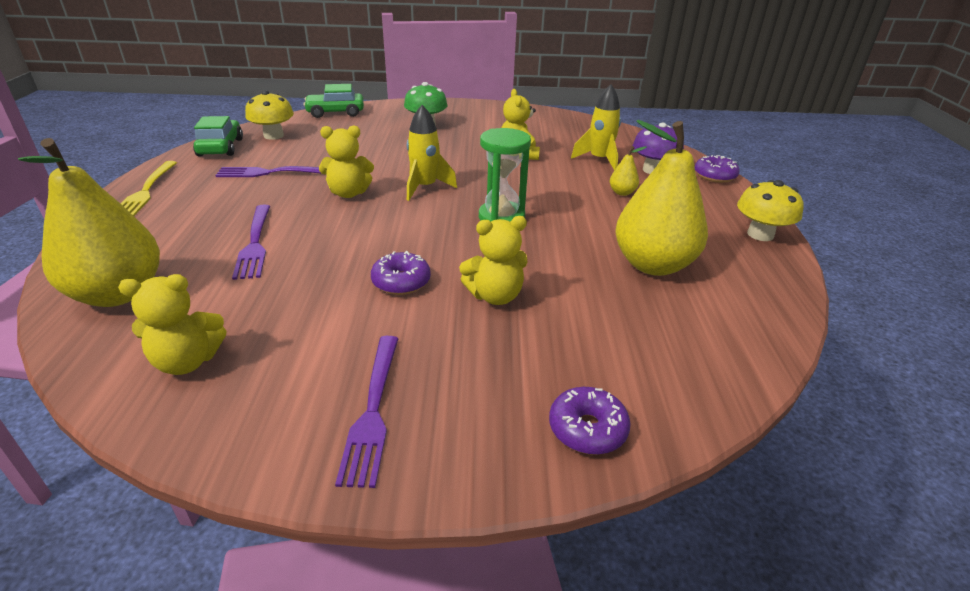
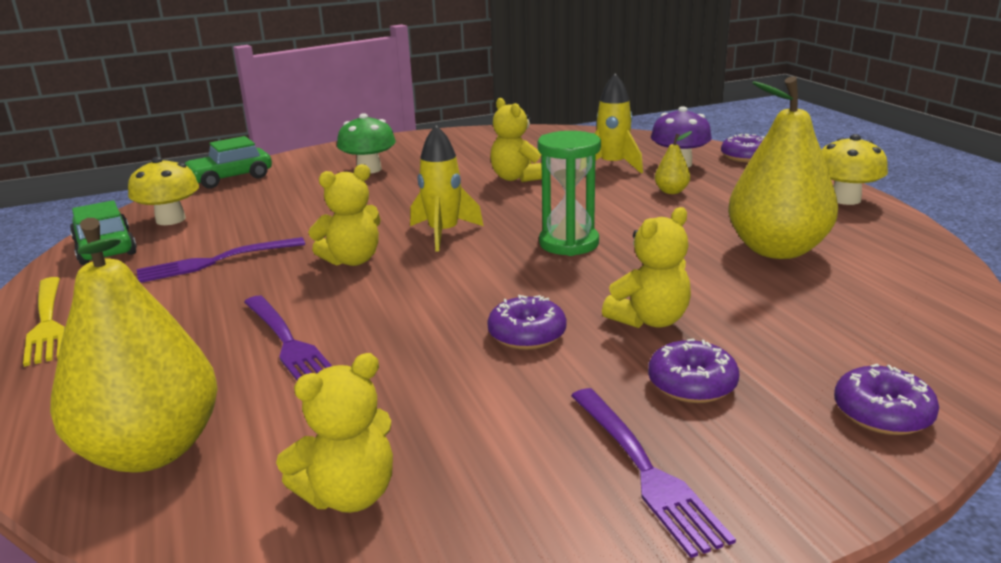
camera: 20 degrees left, 10 degrees down
none -> purple donut [648,338,740,403]

